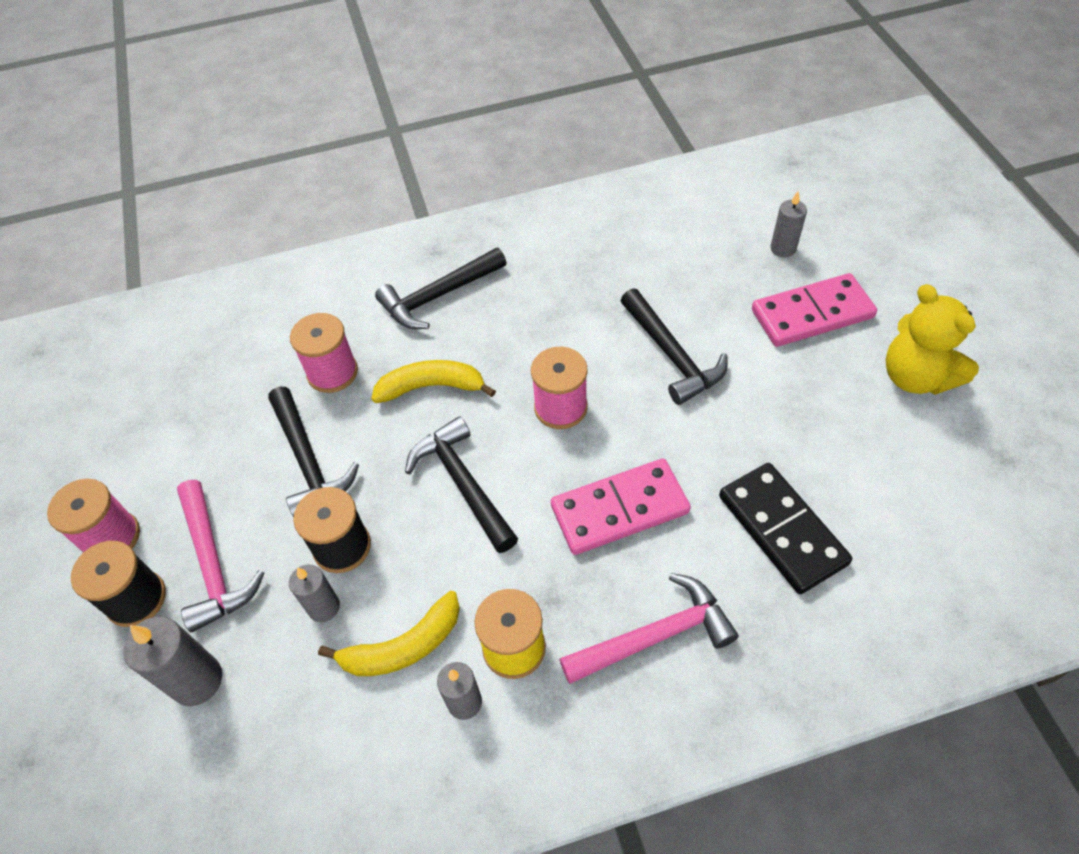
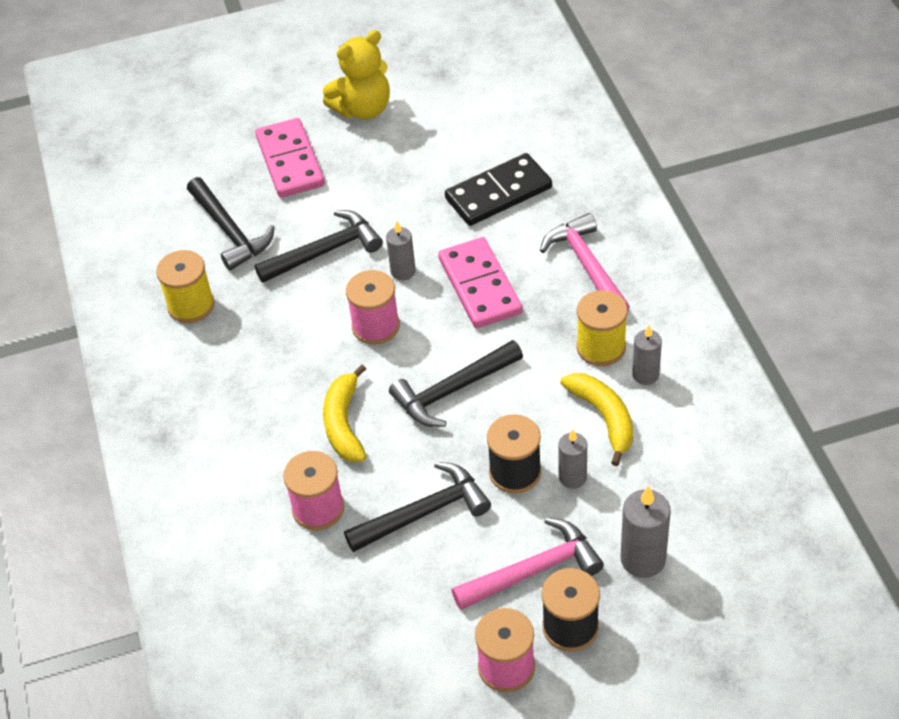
camera: 90 degrees left, 5 degrees down
black hammer [375,248,507,329] -> black hammer moved to [187,177,275,270]
grey candle [771,191,807,257] -> grey candle moved to [386,221,416,280]
none -> yellow spool [156,250,215,323]

